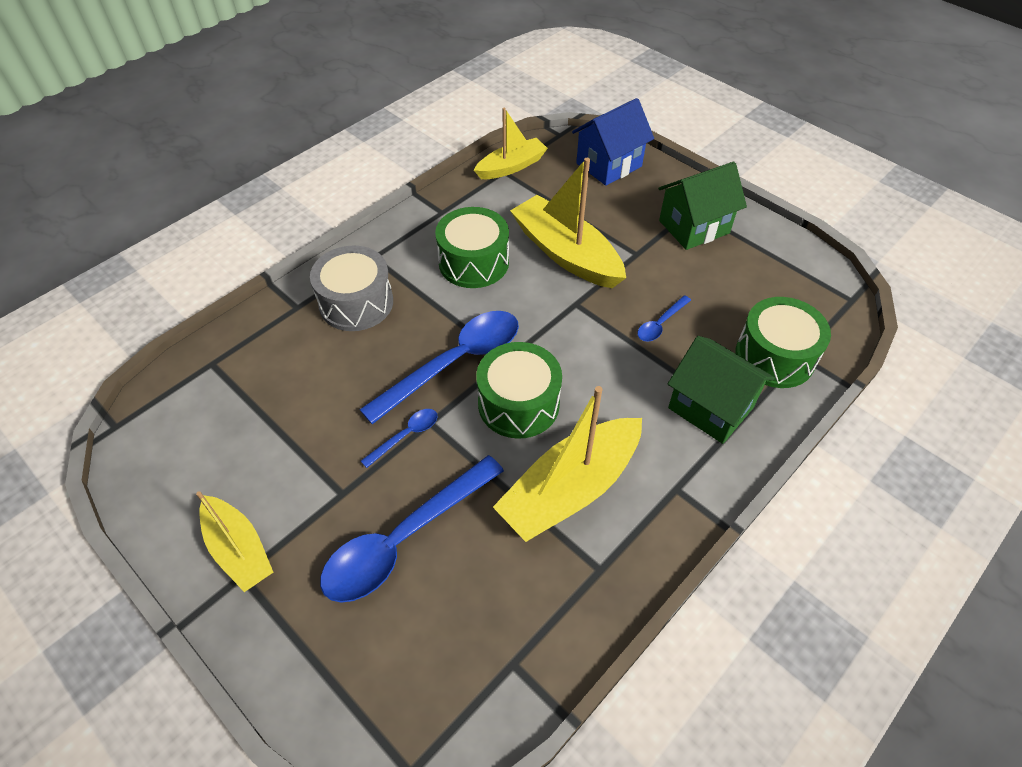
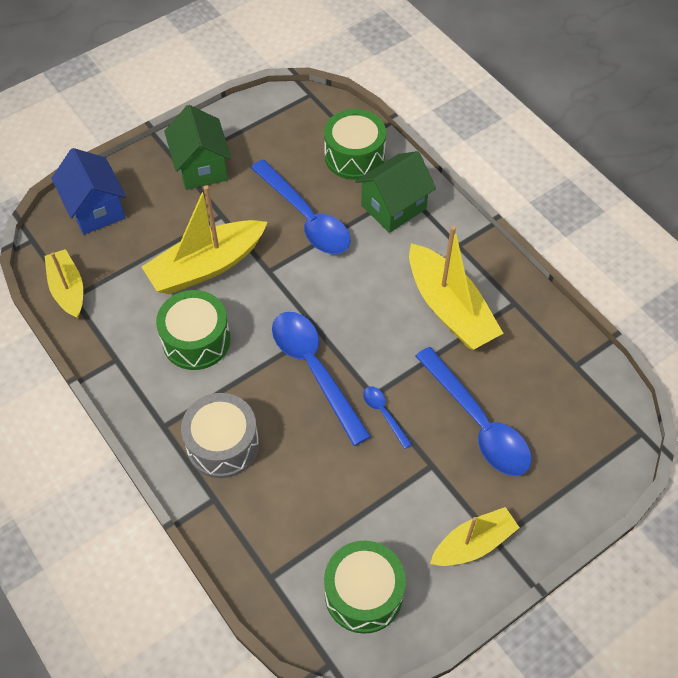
camera: 80 degrees left, 5 degrees up
green drum [476,342,562,439] -> green drum moved to [324,540,406,634]
blue spoon [637,295,691,342] -> blue spoon [251,160,350,254], size x2.20

